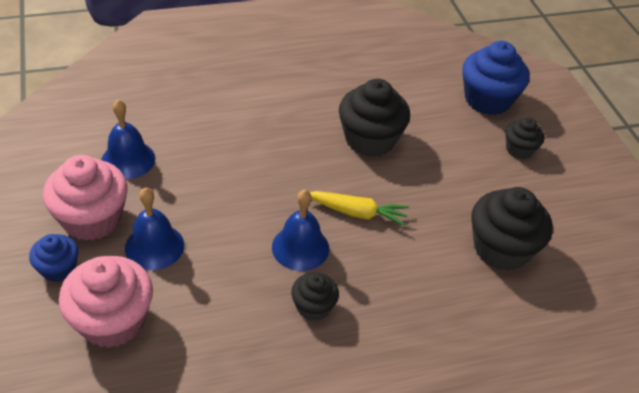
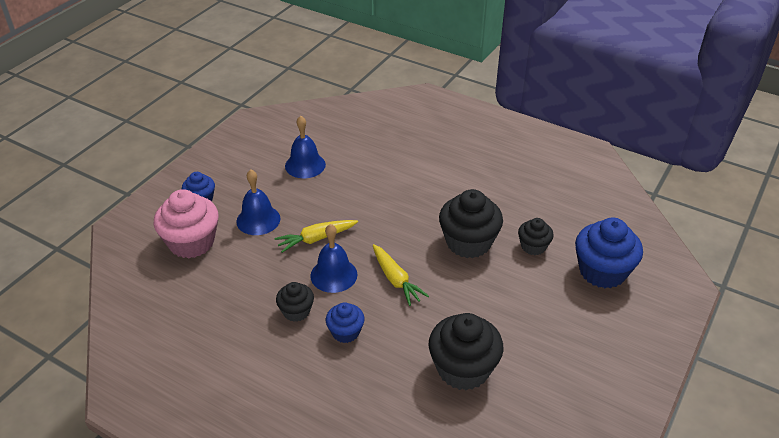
camera: 50 degrees right, 5 degrees down
pink cupcake [43,155,128,241] -> none
black cupcake [505,117,544,159] -> black cupcake moved to [518,218,554,255]
none -> yellow carrot [275,220,358,253]
none -> blue cupcake [326,302,365,343]

